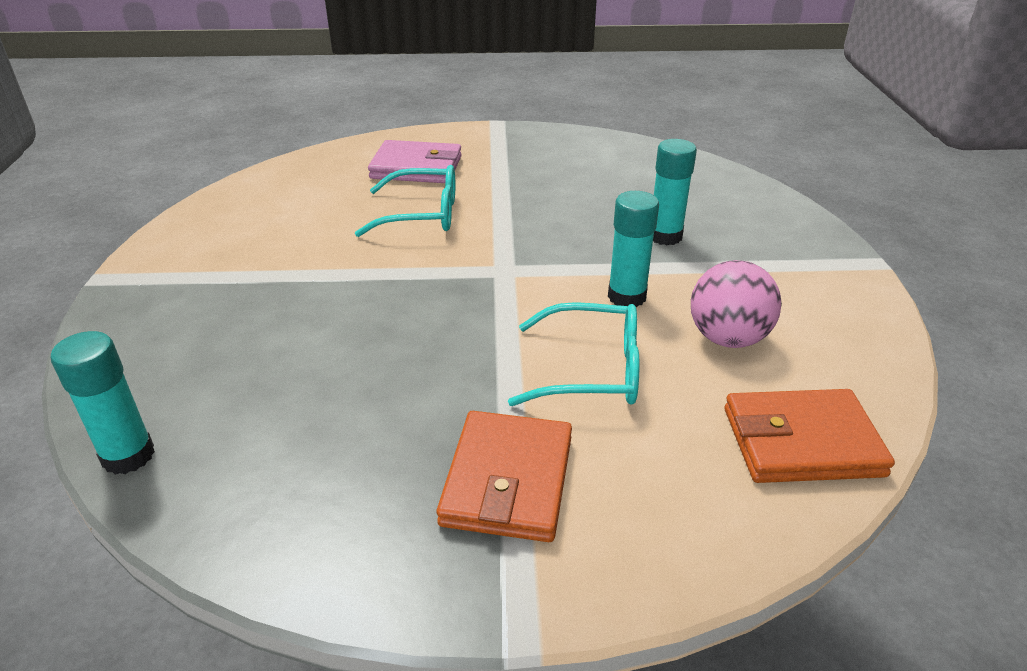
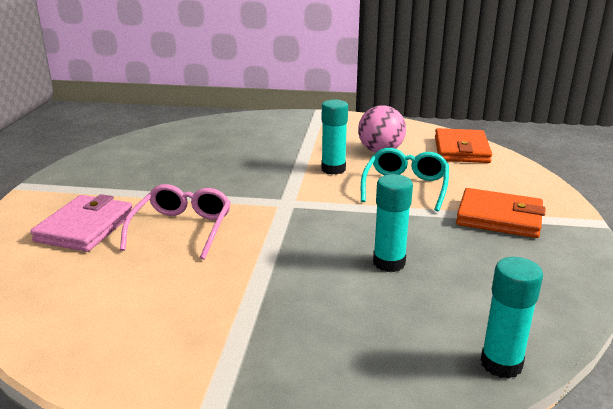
camera: 80 degrees left, 10 degrees down
turquoise glasses [355,165,455,237] -> pink glasses [120,184,231,260]
turquoise glue stick [653,139,697,245] -> turquoise glue stick moved to [373,174,413,272]

